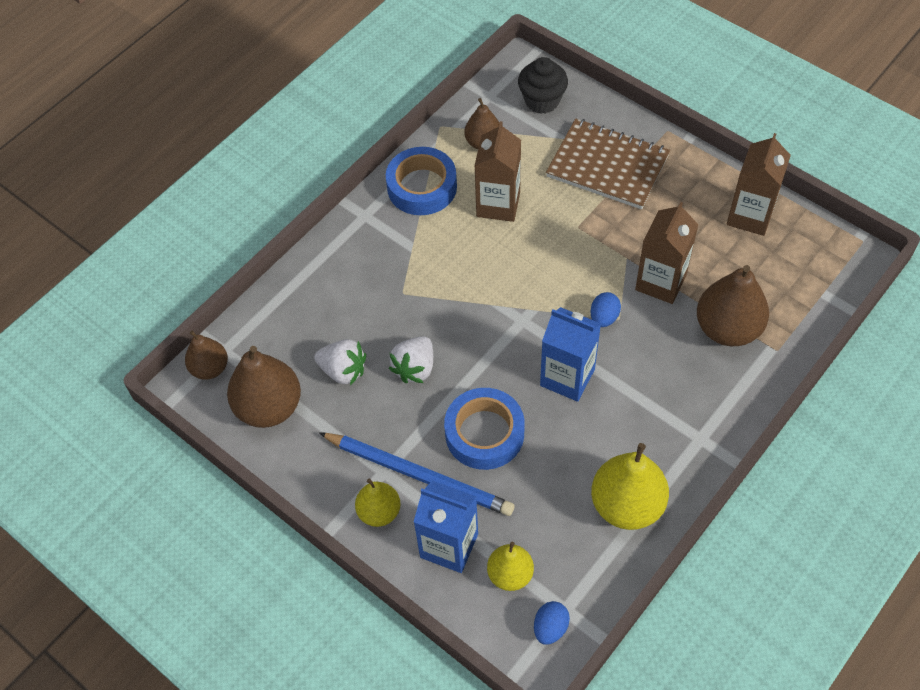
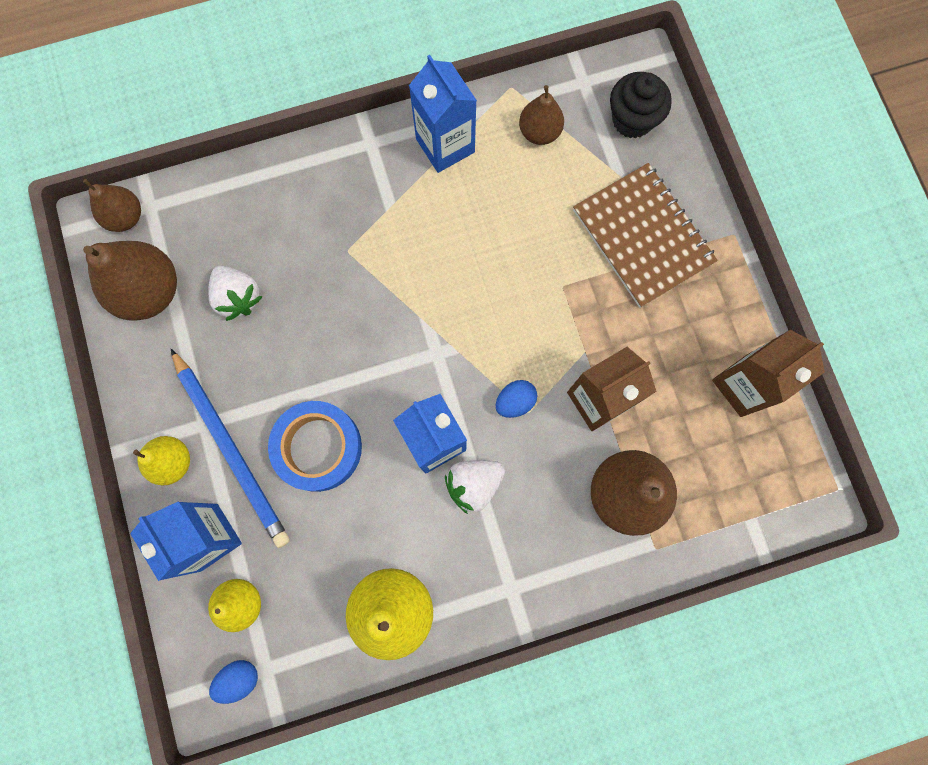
camera: 30 degrees right, 20 degrees up
blue tape [386,147,457,215] -> blue carton [409,55,477,173]
white strawberry [389,336,433,383] -> white strawberry moved to [445,460,505,514]
brown carton [475,121,521,222] -> none

